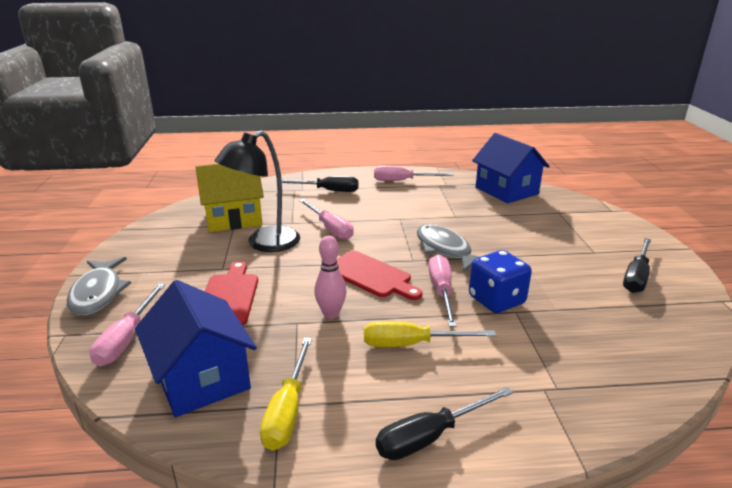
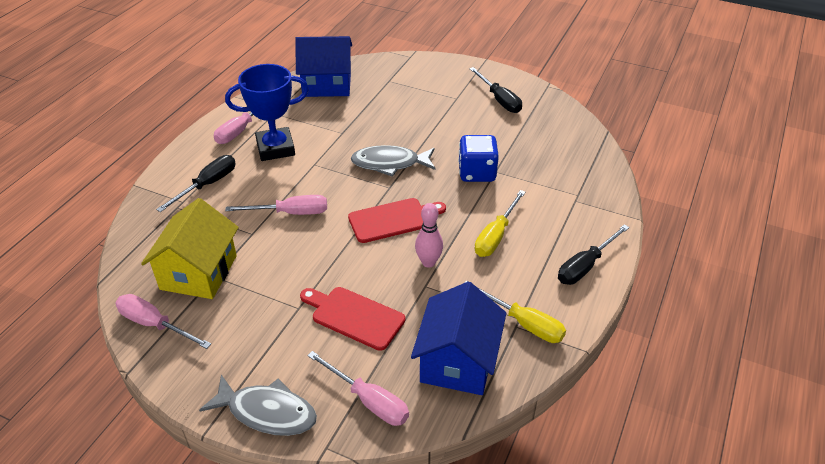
camera: 60 degrees left, 15 degrees up
blue house [135,280,257,417] -> blue house turned 75 degrees counterclockwise [411,282,506,395]
black lamp [215,131,300,252] -> none
black screwdriver [376,387,513,460] -> black screwdriver turned 45 degrees clockwise [558,224,629,285]
pink screwdriver [428,254,457,327] -> pink screwdriver moved to [116,294,211,349]
none -> blue trophy [225,64,309,161]

